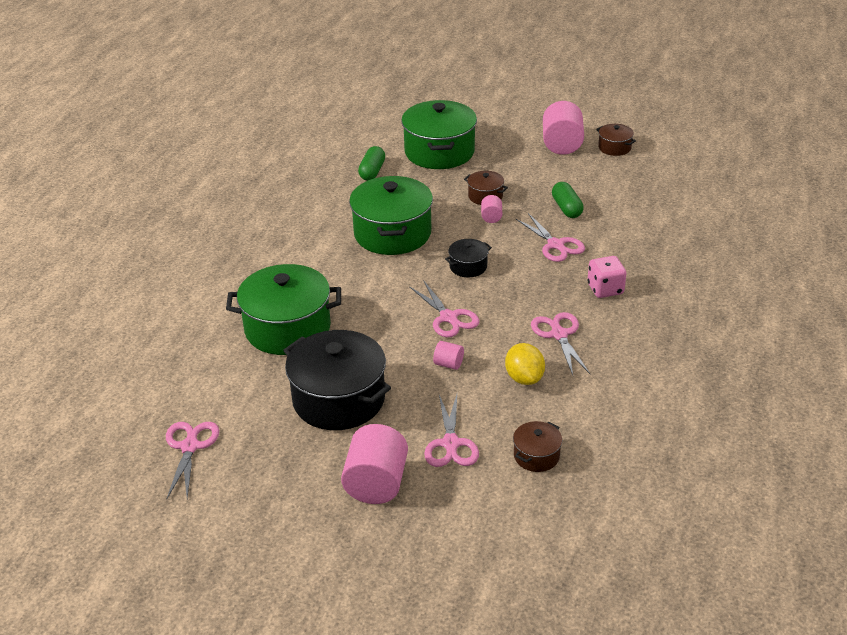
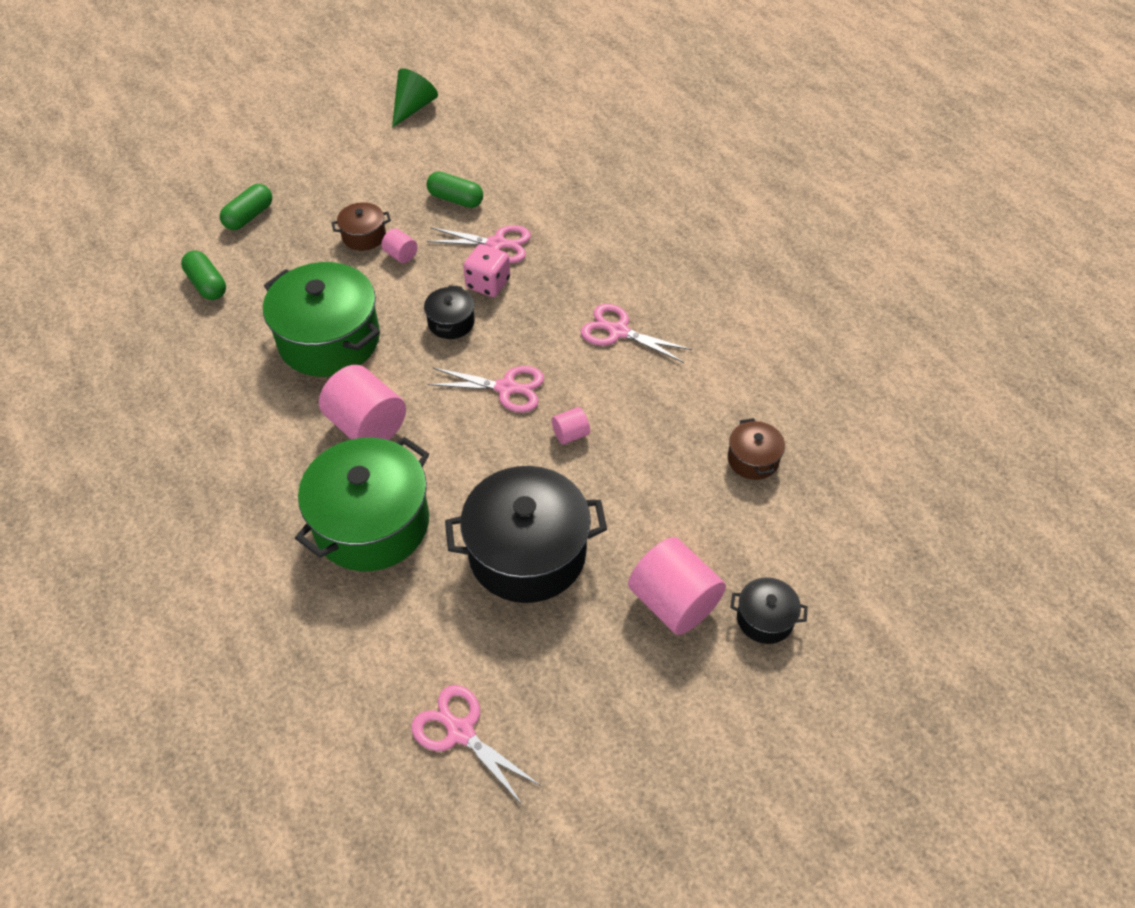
camera: 50 degrees left, 15 degrees up
green pot [401,100,477,169] -> green capsule [220,184,272,230]
pink scissors [424,394,479,467] -> none
yellow lemon [505,343,545,385] -> none
pink cylinder [543,101,584,155] -> pink cylinder moved to [319,365,406,440]
pink dice [588,256,626,298] -> pink dice moved to [463,244,510,297]
brown pot [596,124,636,156] -> green cone [392,69,438,128]
none -> black pot [730,577,808,644]

